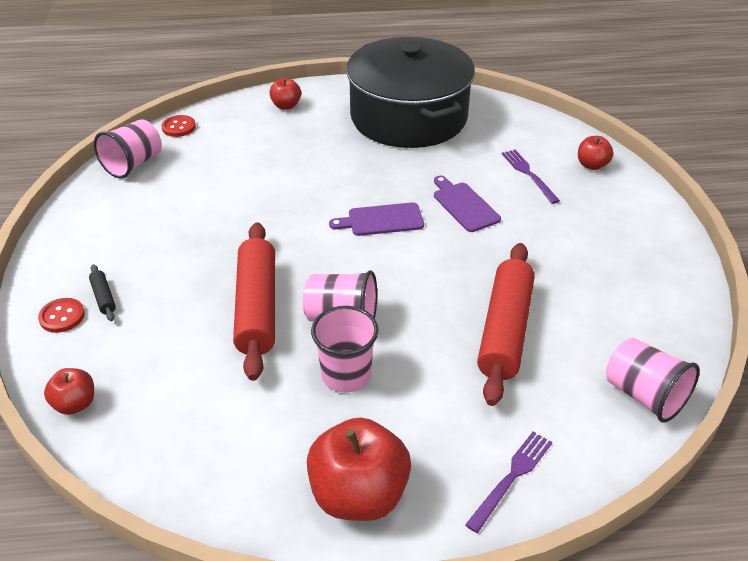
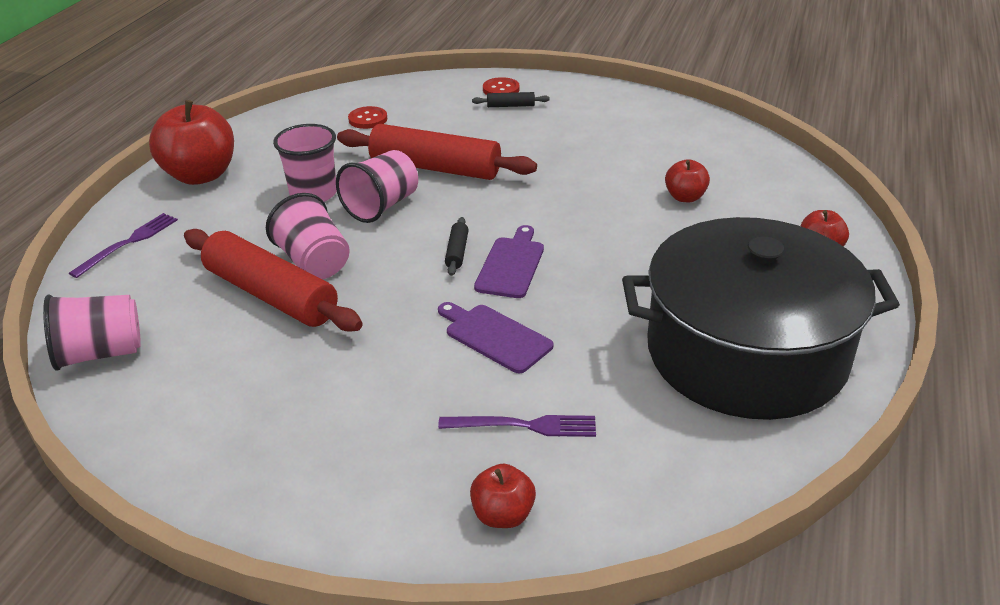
camera: 115 degrees right, 5 degrees down
red apple [44,368,94,415] -> red apple moved to [665,159,710,202]
pink cup [94,119,162,179] -> pink cup moved to [266,193,350,279]
red button [161,115,196,137] -> red button moved to [348,106,387,129]
purple cutting board [434,176,501,232] -> purple cutting board turned 135 degrees counterclockwise [438,302,553,373]
purple fork [465,431,552,533] -> purple fork turned 120 degrees counterclockwise [69,213,178,278]
none -> black rolling pin [445,217,469,276]

